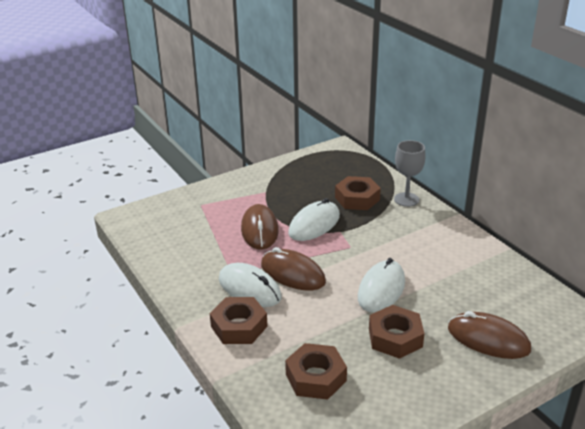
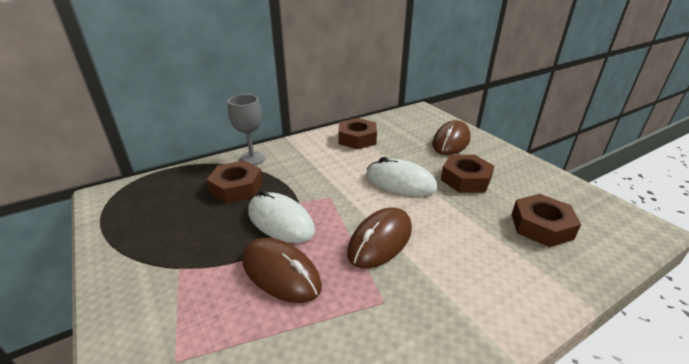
camera: 90 degrees left, 0 degrees up
brown nut [210,297,268,344] -> brown nut moved to [338,118,377,150]
white mouse [219,263,282,307] -> none
brown mouse [241,204,279,250] -> brown mouse turned 45 degrees clockwise [242,238,322,303]

